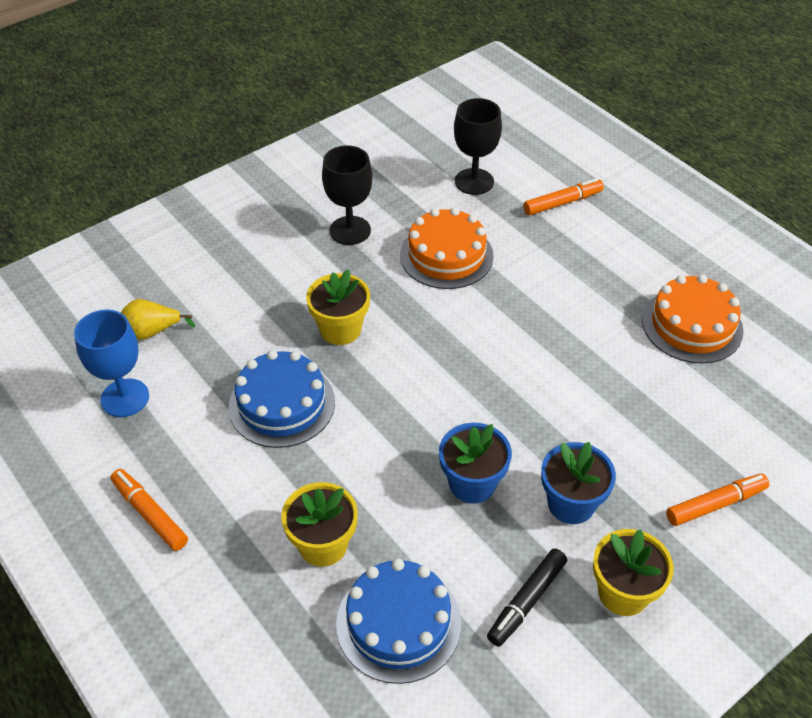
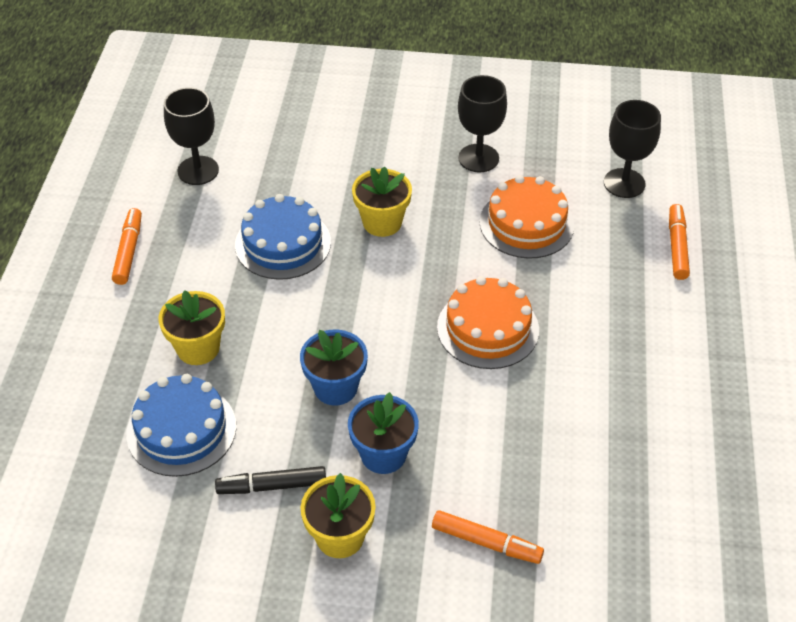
camera: 45 degrees right, 0 degrees up
blue goblet [74,309,149,417] -> black goblet [164,87,219,185]
yellow pear [121,299,195,340] -> none
orange marker [523,178,604,215] -> orange marker turned 105 degrees counterclockwise [669,204,690,280]
orange cake [642,275,744,364] -> orange cake moved to [437,276,539,369]

